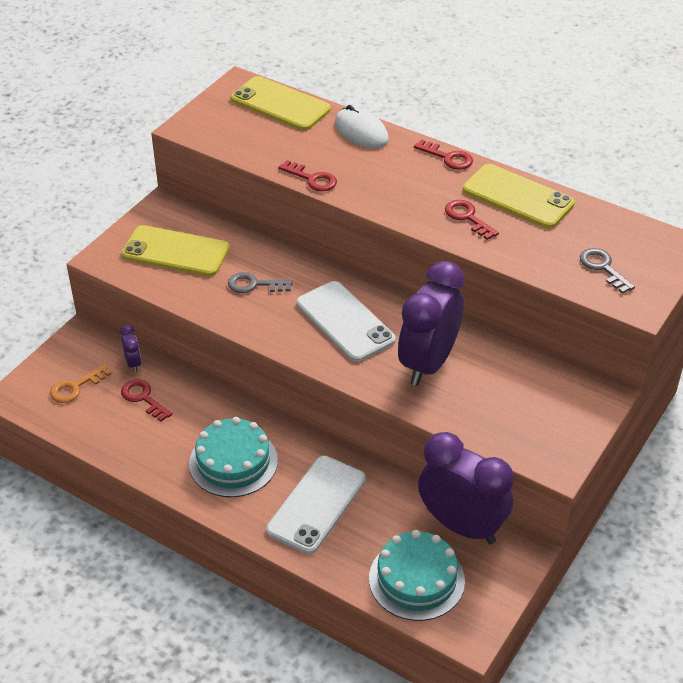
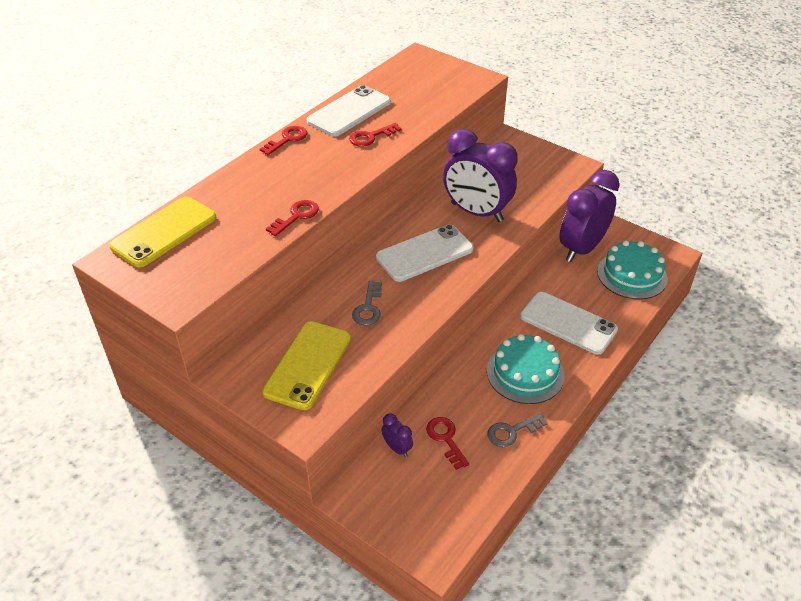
camera: 85 degrees left, 0 degrees up
orange key [50,365,111,403] -> none
purple clock [120,325,141,372] -> purple clock turned 60 degrees clockwise [381,414,413,457]
red key [121,379,173,422] -> red key turned 105 degrees clockwise [426,417,469,470]
white mouse [335,105,389,148] -> none
yellow phone [463,164,575,228] -> white phone [307,85,391,136]
grey key [580,248,635,294] -> grey key moved to [487,413,548,447]

